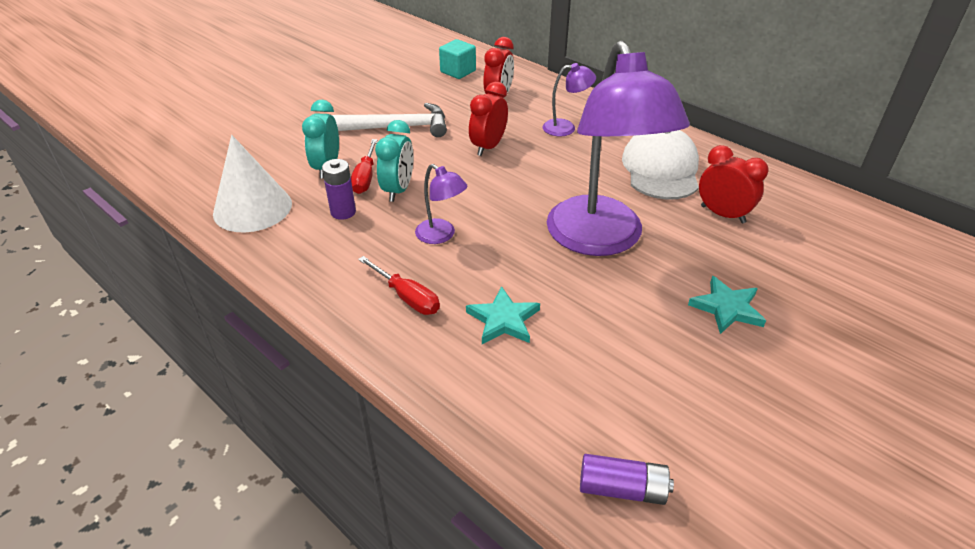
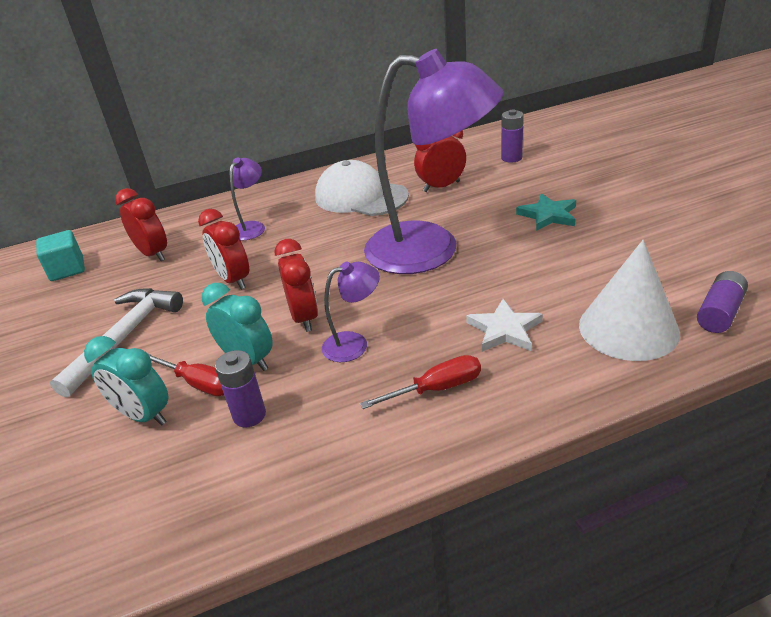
camera: 60 degrees left, 5 degrees down
white cone [213,135,292,232] -> white cone moved to [579,240,680,361]
turquoise star [466,286,540,344] -> white star [466,299,543,352]
none -> red clock [274,239,318,332]
none -> purple battery [501,109,524,163]

